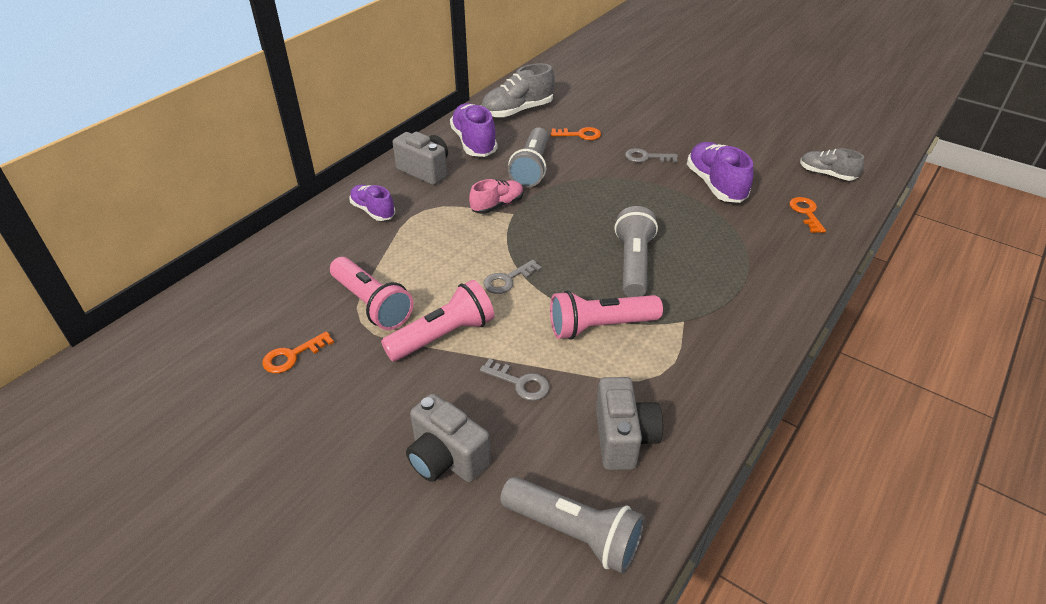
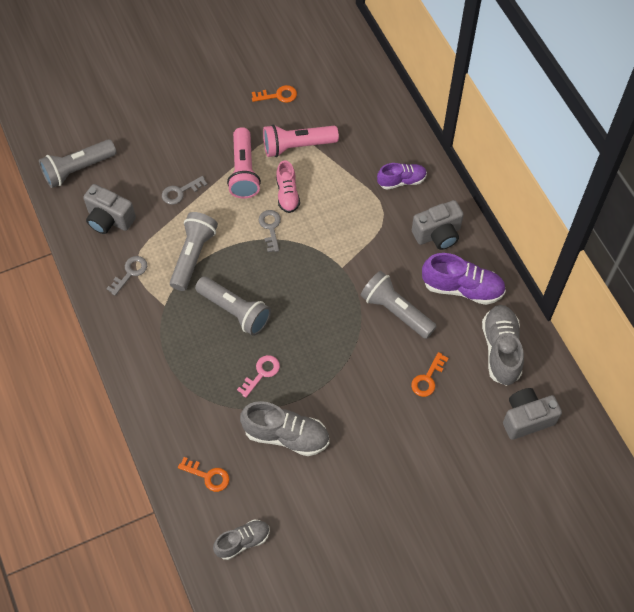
camera: 120 degrees right, 20 degrees up
orange key [262,331,334,373] -> orange key turned 90 degrees clockwise [252,85,297,103]
grey camera [406,394,491,482] -> grey camera moved to [503,388,562,440]
pink shoe [469,179,524,214] -> pink shoe moved to [276,160,300,213]
pink flashlight [550,290,663,340] -> grey flashlight [170,212,218,291]
grey key [625,148,678,162] -> grey key moved to [106,256,147,296]
purple shoe [687,142,754,203] -> grey shoe [240,401,329,456]
none -> pink key [237,355,280,398]

